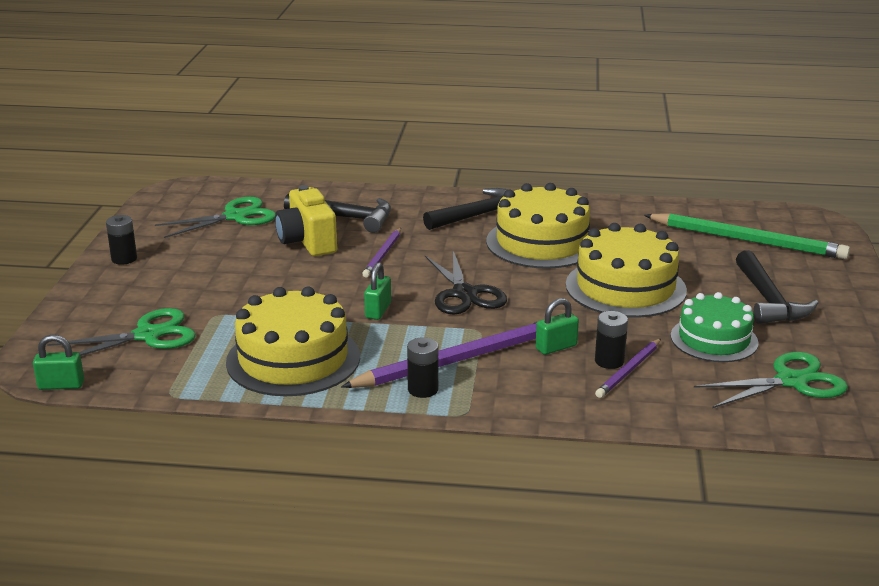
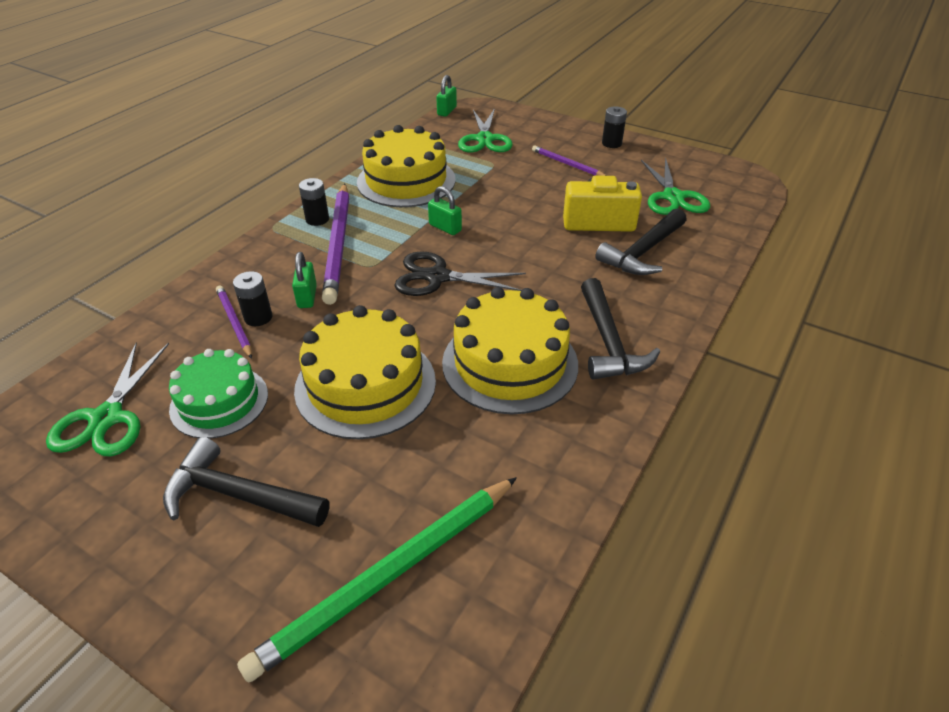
camera: 115 degrees right, 15 degrees up
purple pencil [362,228,401,277] -> purple pencil moved to [532,145,606,176]

